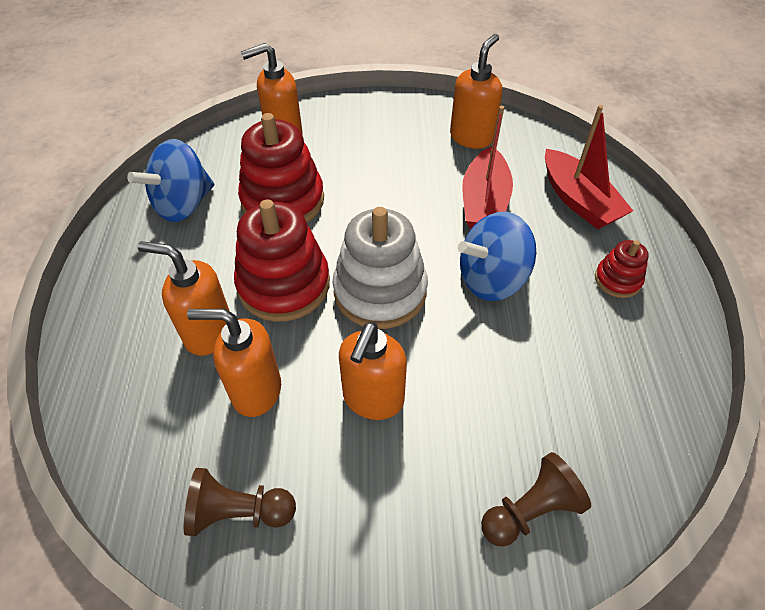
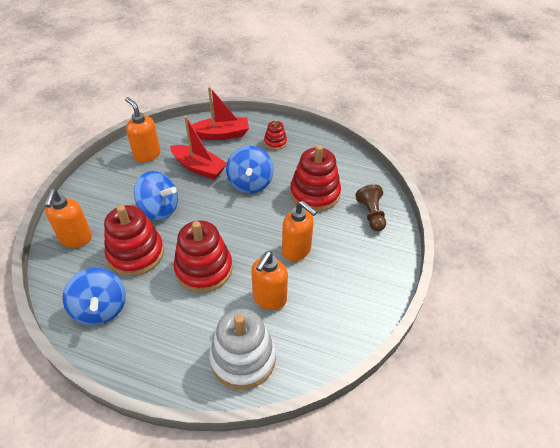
camera: 70 degrees left, 5 degrees down
orange soap dispenser [138,241,229,356] -> none
brown pawn [184,468,296,536] -> none
white stacking toy [333,207,428,329] -> white stacking toy moved to [209,309,276,390]
none -> blue spinning top [134,171,178,220]
none -> red stacking toy [290,145,341,212]

